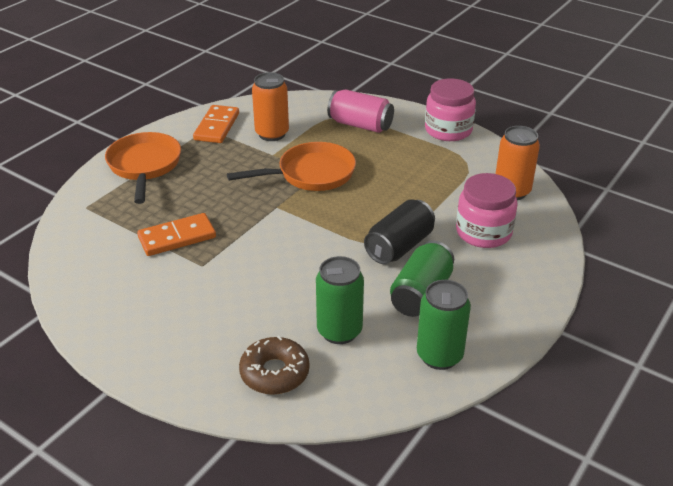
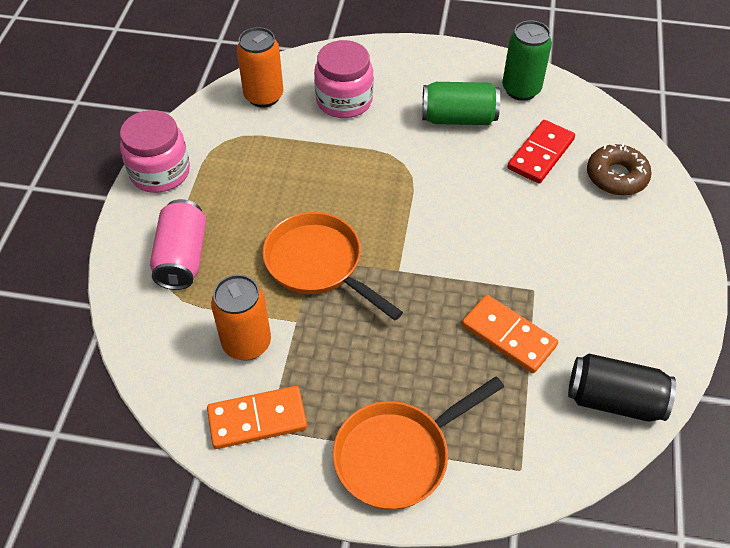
camera: 115 degrees left, 15 degrees up
green can [316,256,364,344] -> red domino [507,120,575,184]
black can [364,199,435,264] -> black can moved to [568,354,676,422]

